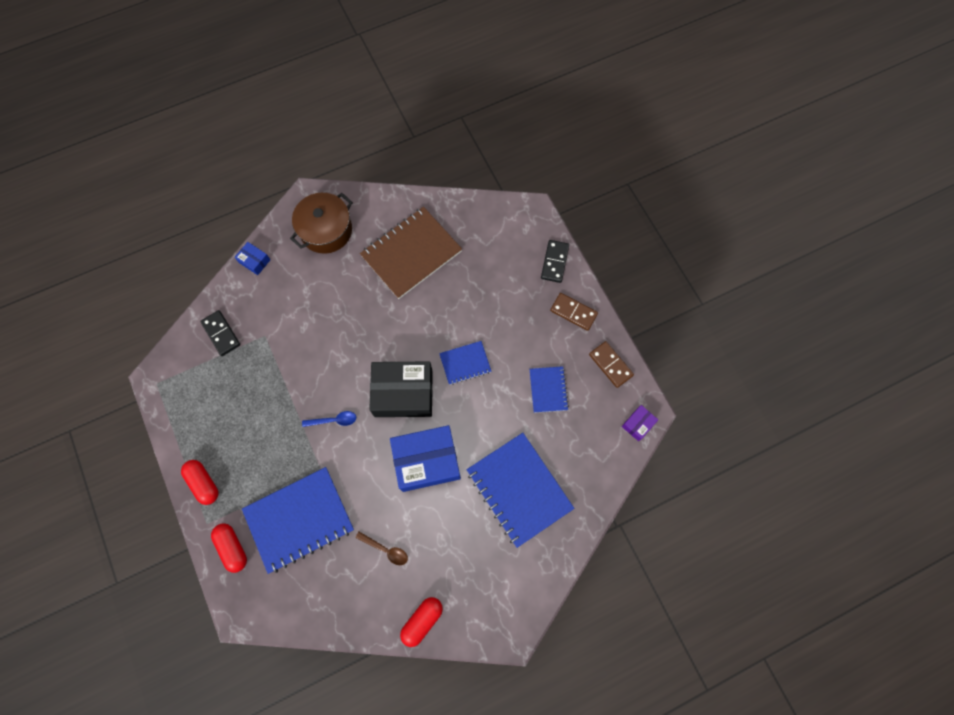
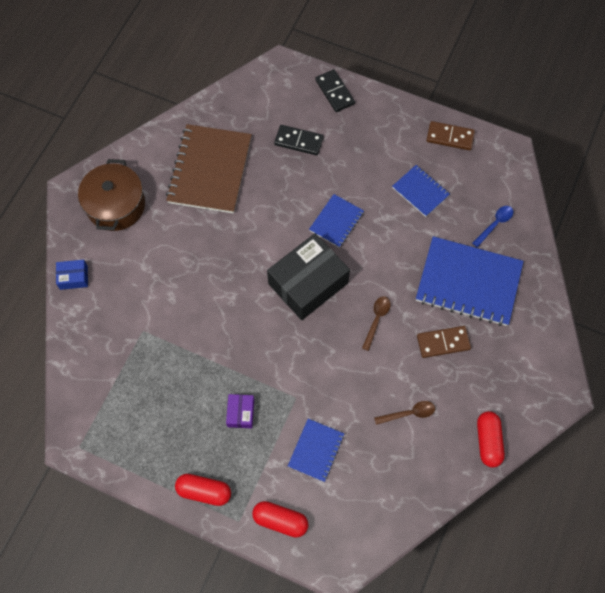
camera: 40 degrees left, 5 degrees down
black domino [200,310,240,356] -> black domino moved to [274,125,324,155]
blue notebook [242,467,354,574] -> blue notebook [288,419,344,482], size x0.52
blue spoon [302,411,356,427] -> blue spoon moved to [472,206,513,248]
blue box [390,425,461,492] -> brown spoon [362,296,390,351]
brown domino [550,293,598,331] -> brown domino moved to [417,326,471,358]
purple box [622,405,658,441] -> purple box moved to [226,394,254,428]

